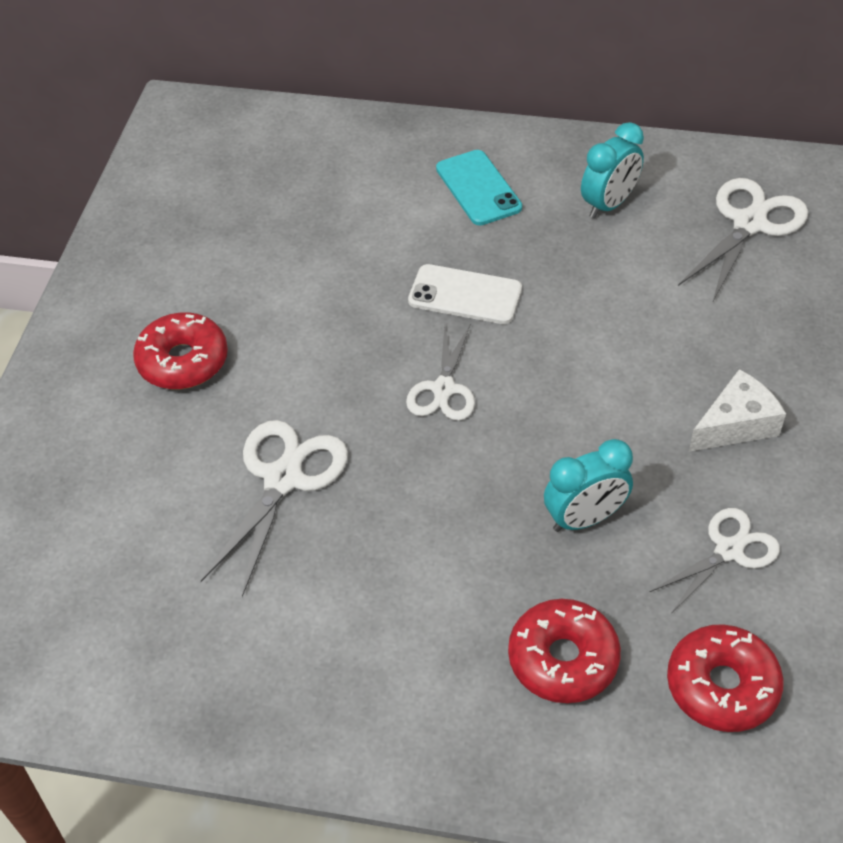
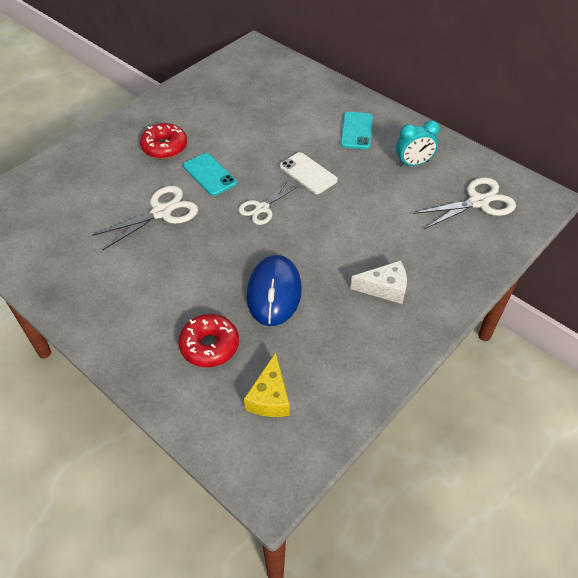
camera: 30 degrees right, 0 degrees up
turquoise clock [544,439,633,532] -> blue mouse [247,255,302,326]
white scissors [650,508,780,614] -> none
red donut [667,624,784,732] -> yellow cheese [244,353,289,417]
none -> turquoise phone [183,153,237,196]

